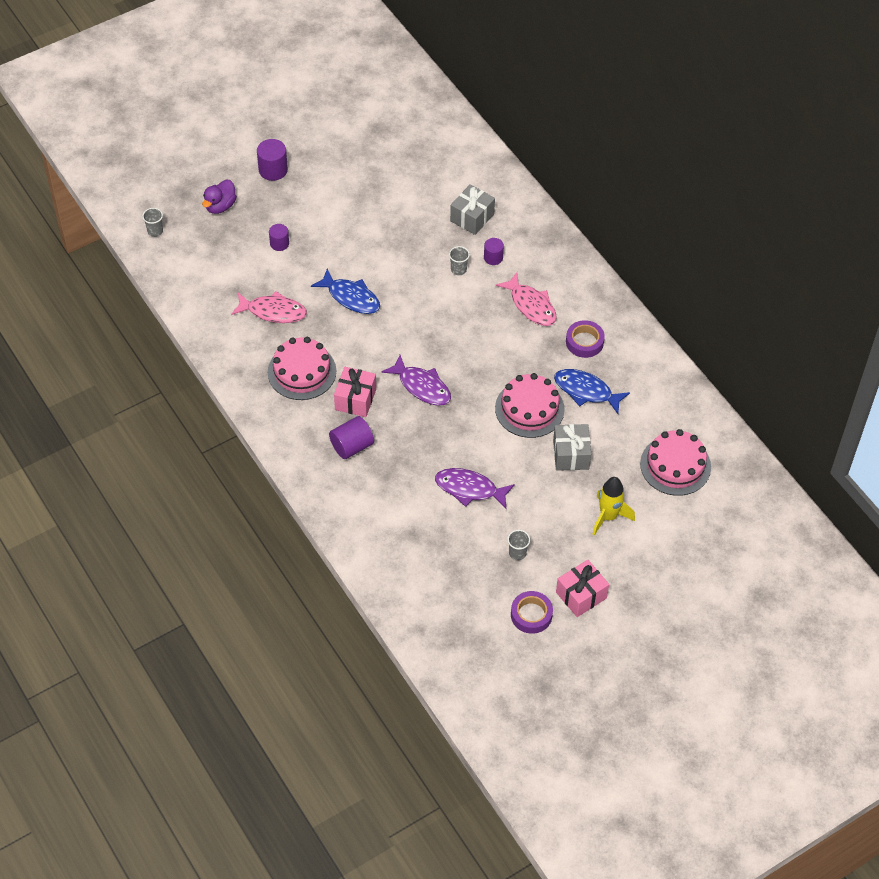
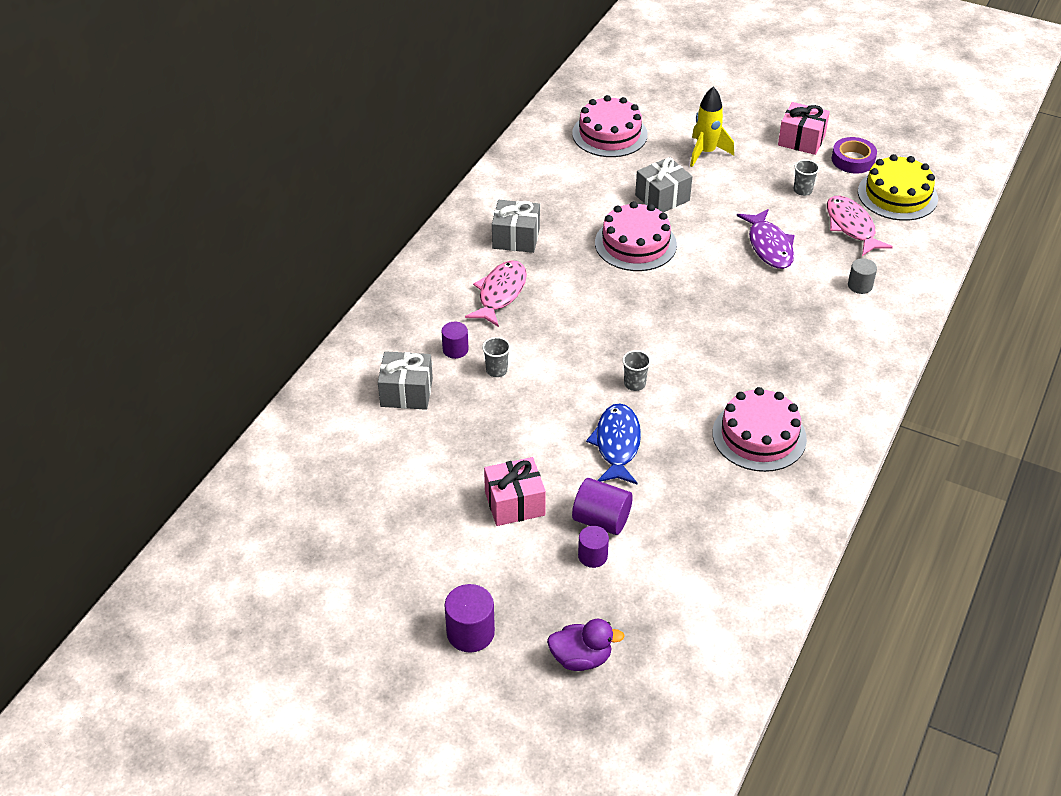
camera: 120 degrees left, 10 degrees down
grey cup [142,208,163,237] -> grey cup moved to [622,350,651,391]
pink fish [231,291,307,323] -> pink fish moved to [827,196,893,256]
purple cylinder [329,416,374,459] -> purple cylinder moved to [572,478,633,535]
pink gift [334,367,376,417] -> pink gift moved to [484,457,546,526]
purple fish [381,355,451,406] -> none
blue fish [554,369,630,414] -> none
purple tape [566,320,605,358] -> grey gift [492,200,540,253]
none -> grey cylinder [848,258,877,294]
none -> yellow cake [858,154,938,221]

